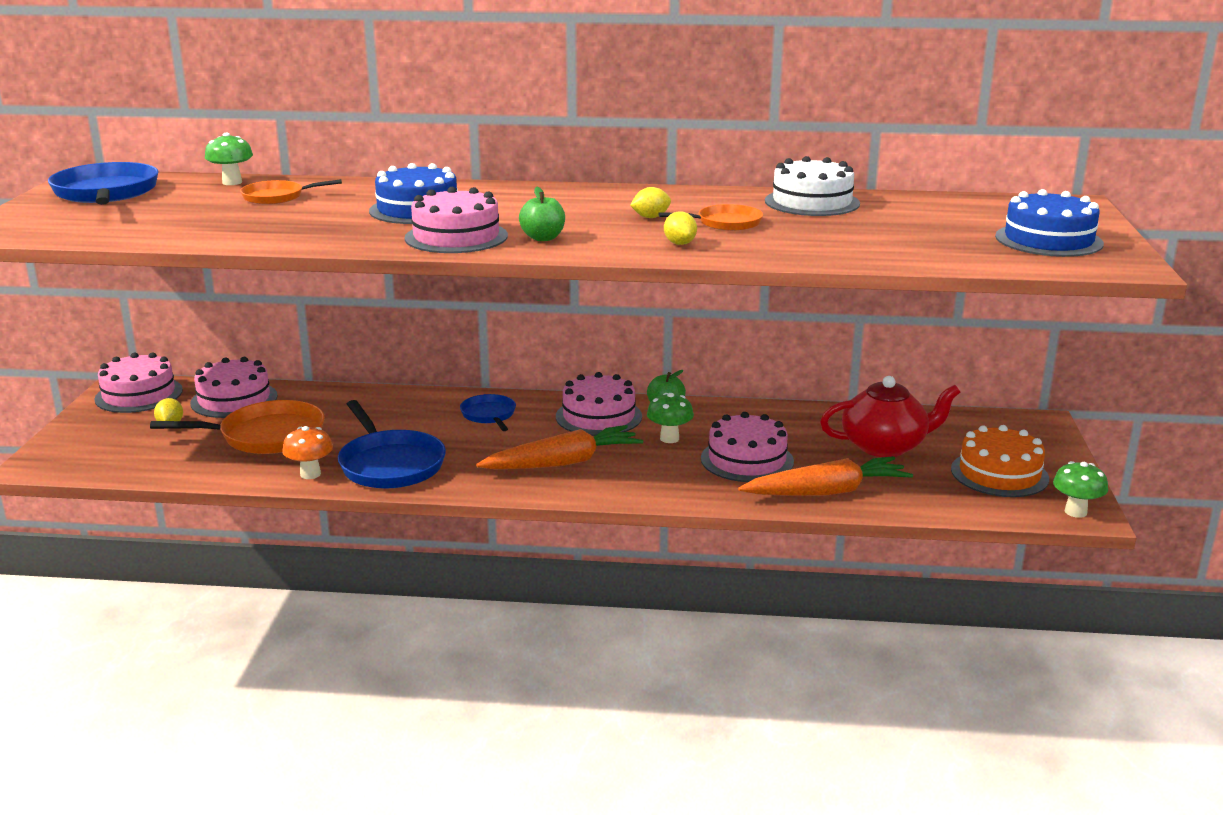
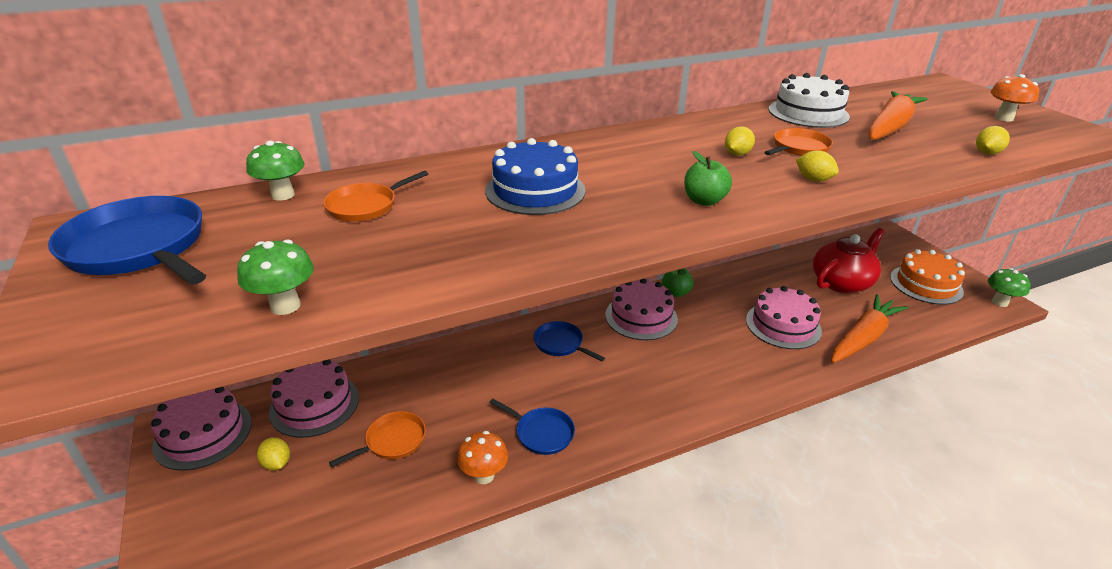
camera: 30 degrees left, 10 degrees up
orange pan [150,400,325,454] -> orange pan [329,411,426,467], size x0.57
blue pan [338,400,446,489] -> blue pan [489,399,575,455], size x0.57
pink cake [405,187,508,253] -> none
orange carrot [476,425,643,469] -> orange carrot moved to [868,91,928,140]
green mushroom [647,393,694,443] -> green mushroom moved to [237,239,314,315]
blue cake [995,189,1104,257] -> orange mushroom [990,74,1039,122]
none -> yellow lemon [976,126,1010,155]

